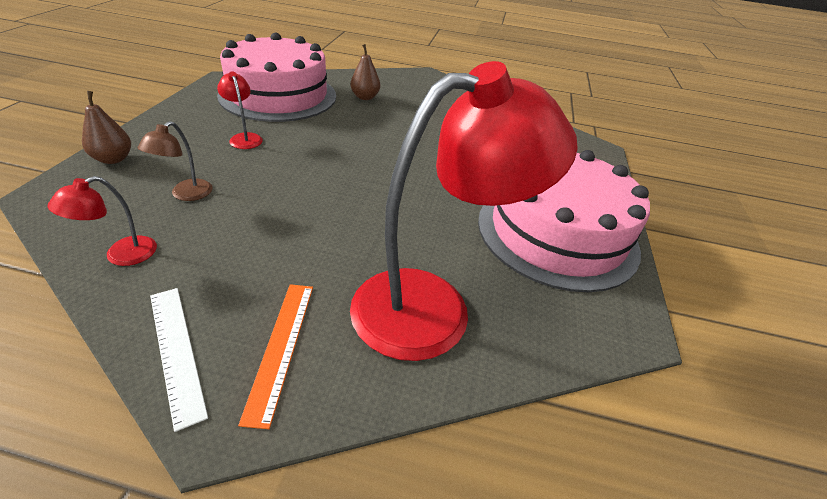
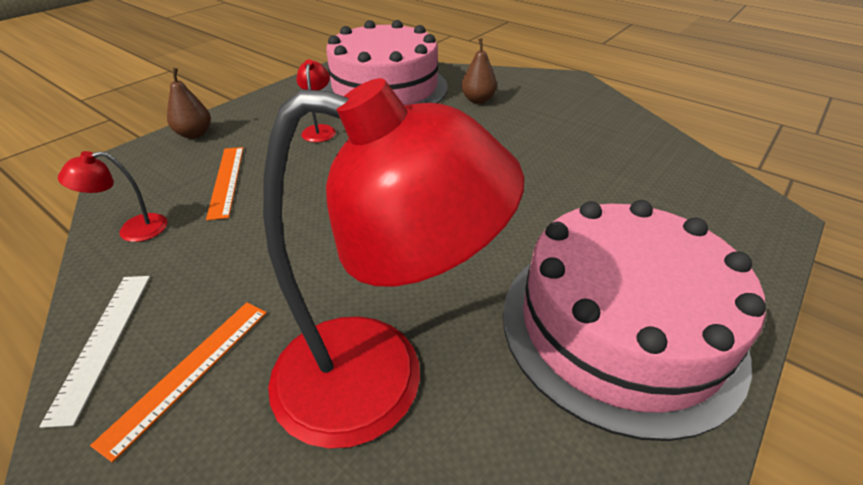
camera: 30 degrees right, 0 degrees up
brown lamp [137,121,213,201] -> orange ruler [206,147,243,220]

